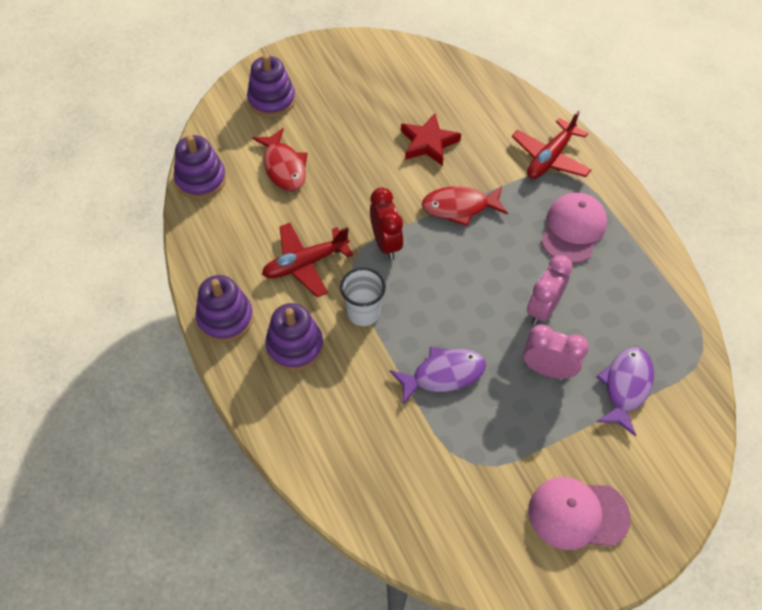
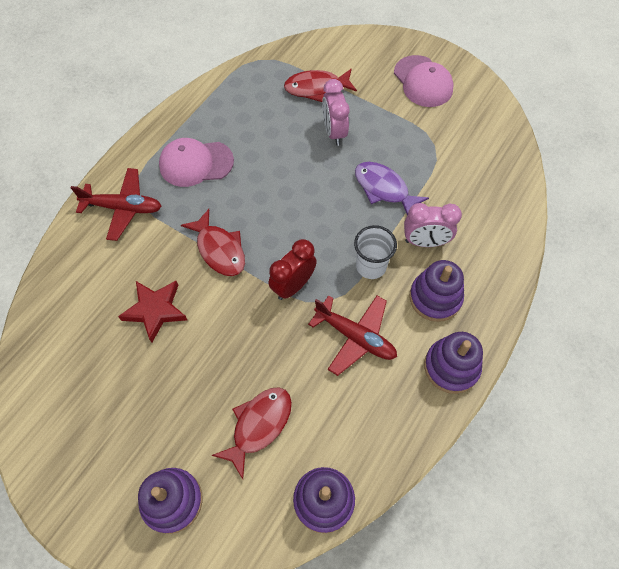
camera: 120 degrees left, 5 degrees up
pink clock [527,255,573,325] -> pink clock moved to [404,203,462,247]
purple fish [596,347,654,436] -> red fish [284,68,357,102]

